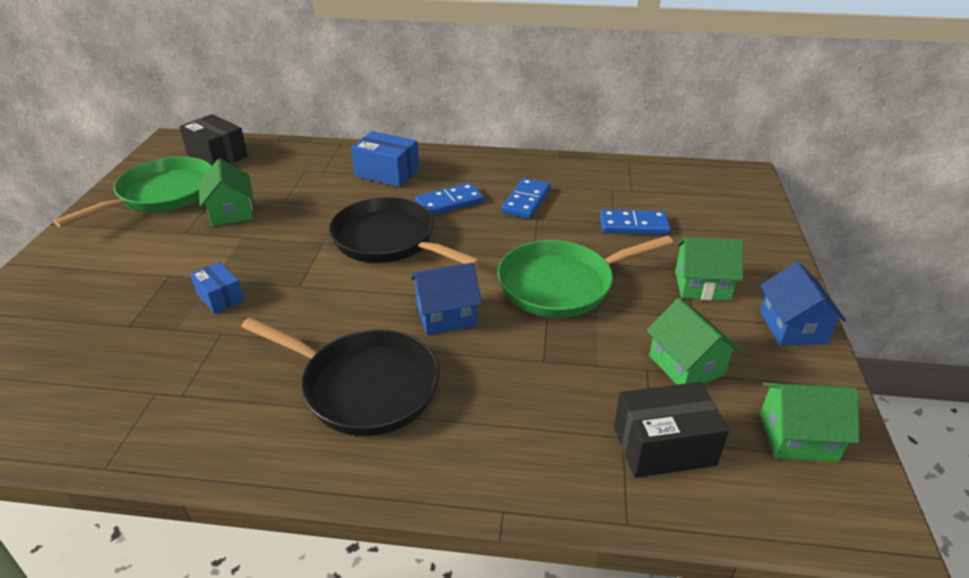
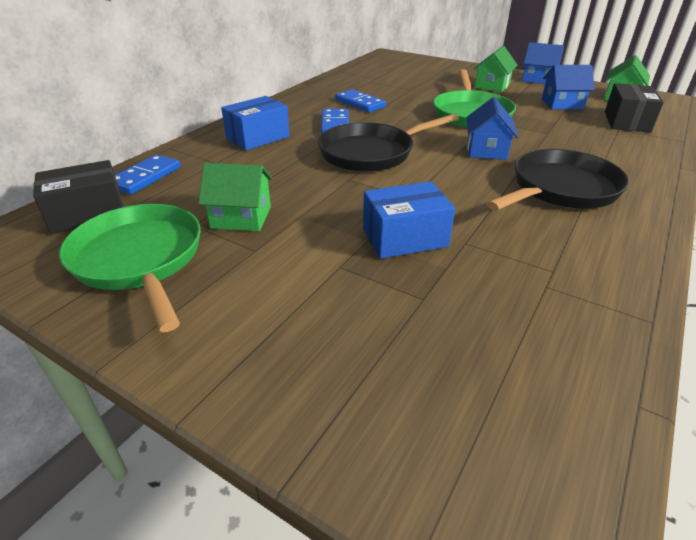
camera: 65 degrees left, 0 degrees up
blue box [190,262,244,314] -> blue box [363,181,455,259], size x1.61
blue domino [600,209,670,235] -> blue domino moved to [115,154,180,194]
green house [646,298,741,385] -> blue house [542,65,594,109]

